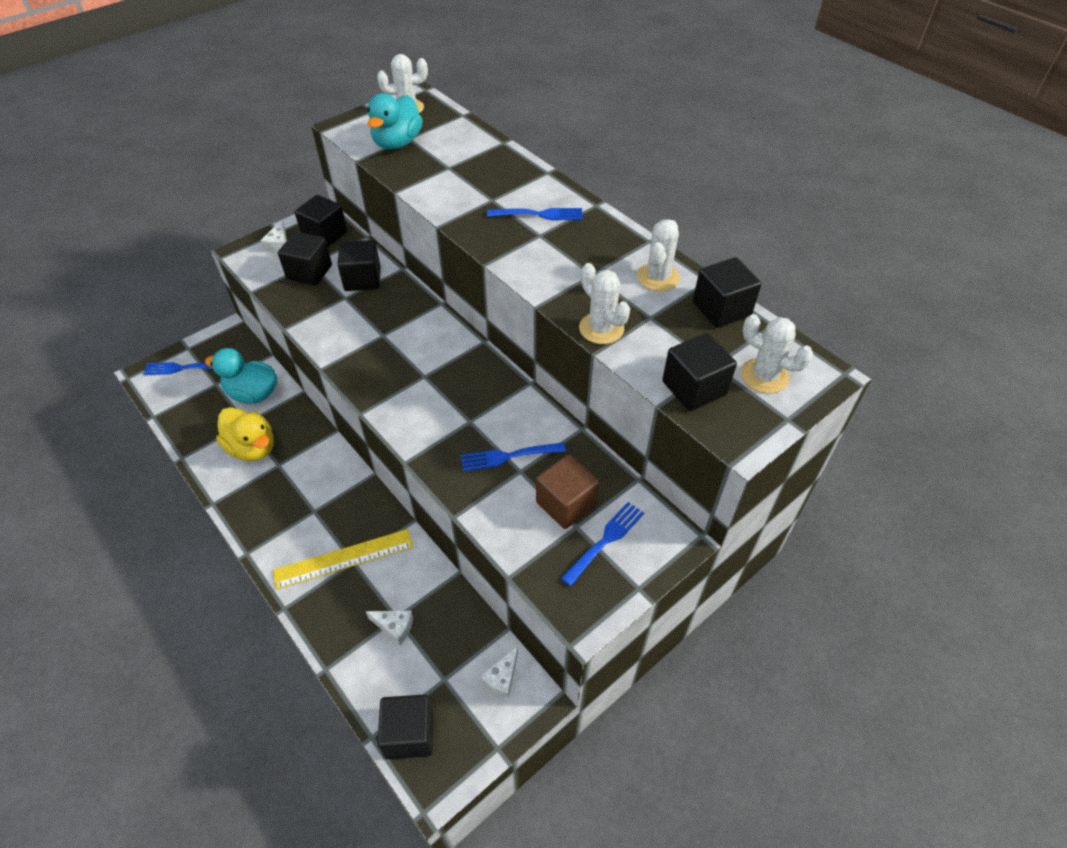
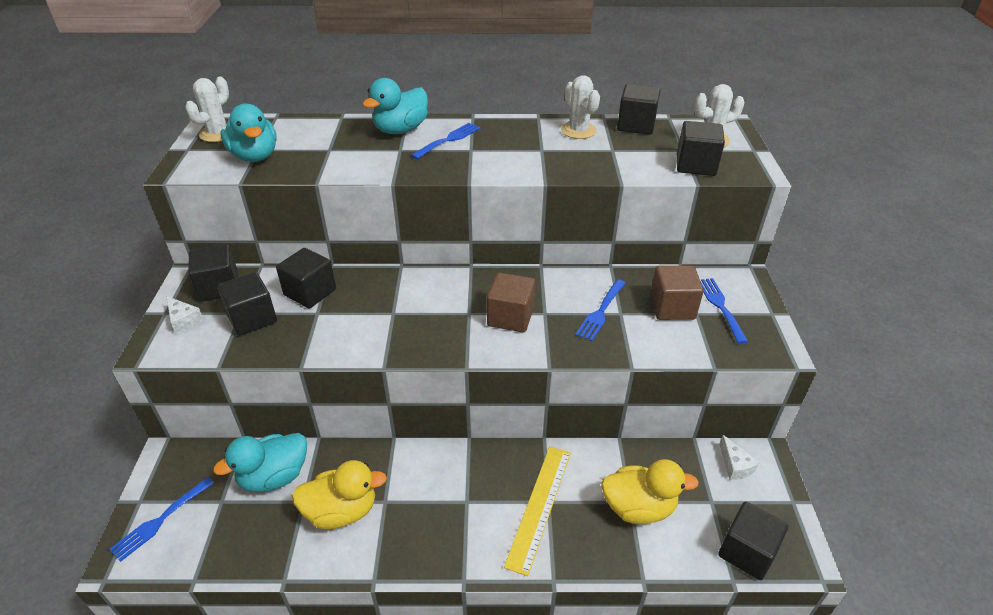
camera: 50 degrees left, 10 degrees down
white cheese [366,611,413,645] -> yellow duck [601,459,699,524]
white cactus [579,263,630,344] -> none
none -> turquoise duck [362,78,428,134]
none -> brown cube [487,272,535,332]

